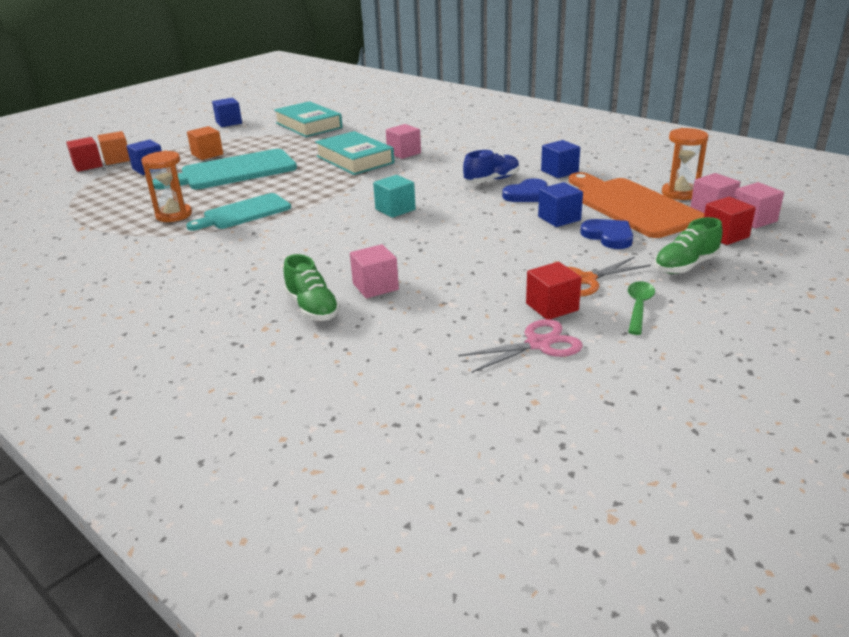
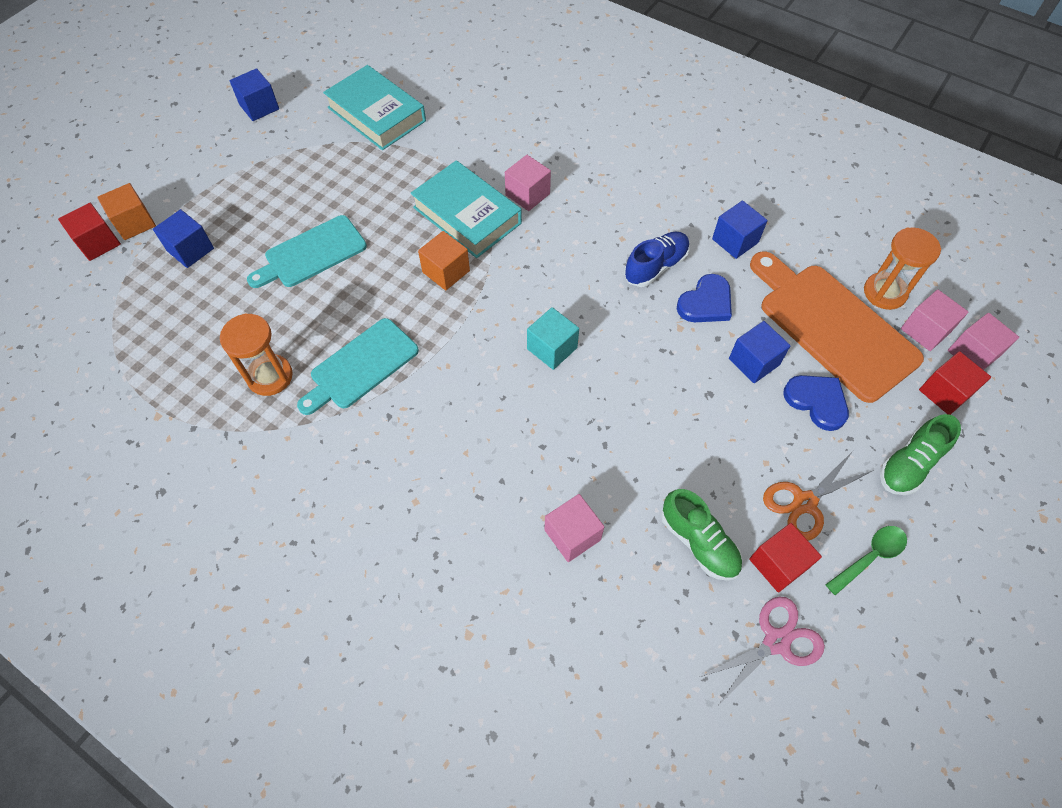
camera: 10 degrees left, 30 degrees up
turquoise cutting board [152,149,297,189] -> turquoise cutting board [247,215,367,288], size x0.65
orange cube [187,126,223,160] -> orange cube moved to [418,231,470,290]
green shoe [284,254,340,321] -> green shoe moved to [661,489,742,581]
green spoon [628,281,655,335] -> green spoon turned 45 degrees clockwise [825,526,907,595]

